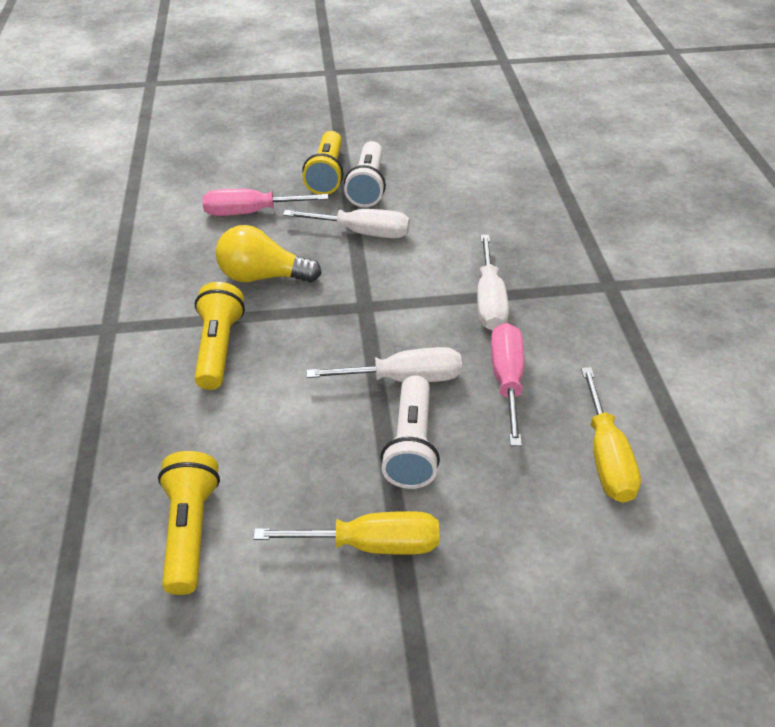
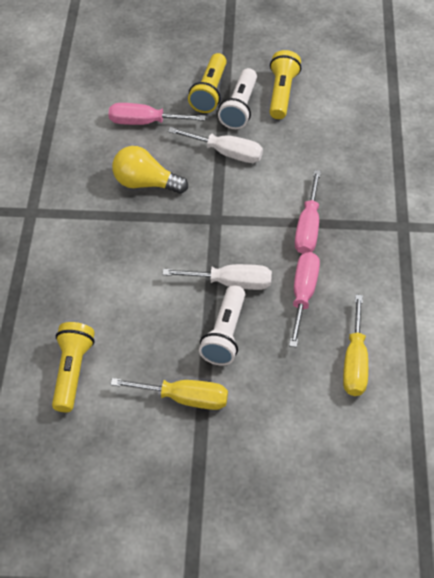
camera: 10 degrees right, 10 degrees up
yellow flashlight [195,282,245,390] -> yellow flashlight moved to [270,50,301,119]
white screwdriver [477,235,509,331] -> pink screwdriver [295,170,321,254]

